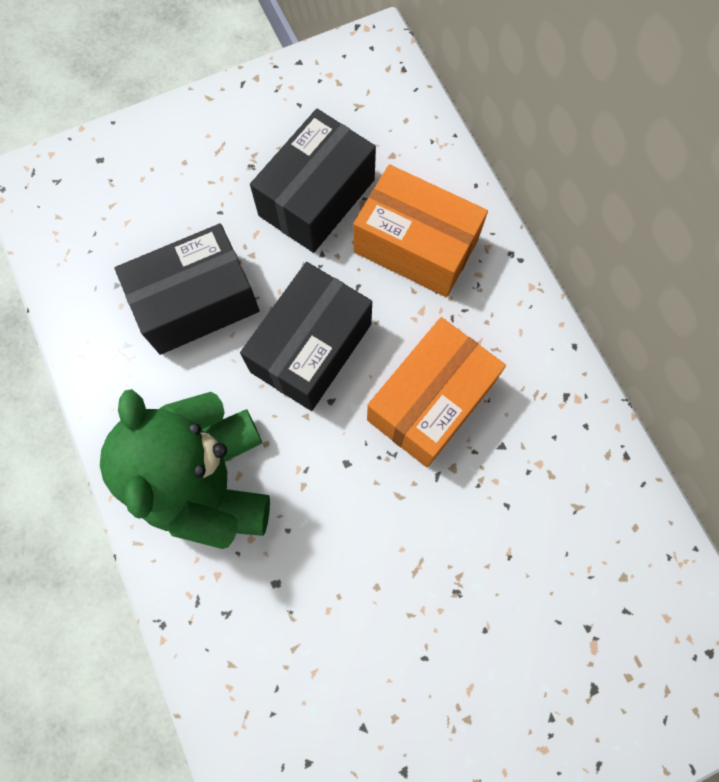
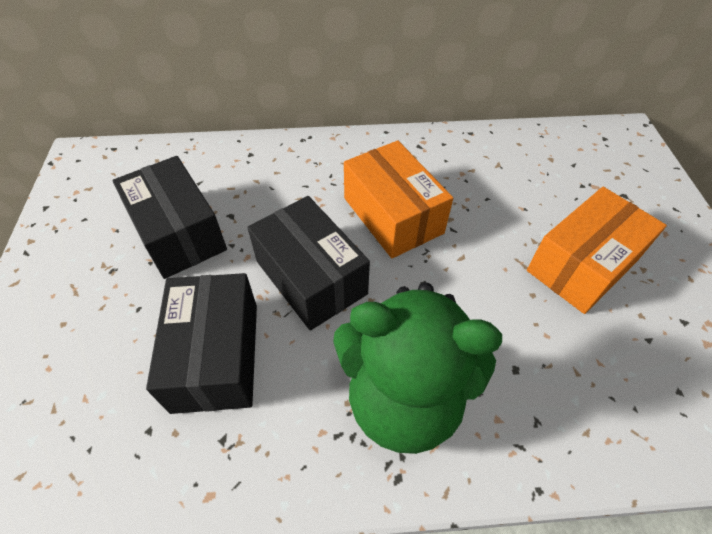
camera: 70 degrees left, 20 degrees down
orange box [353,164,488,297] -> orange box moved to [527,187,667,314]

